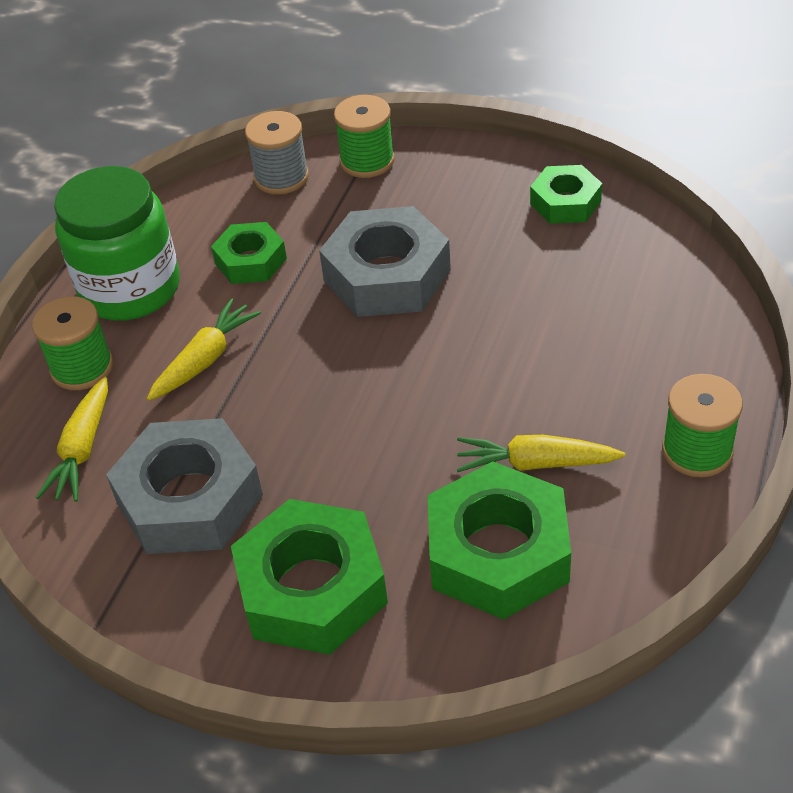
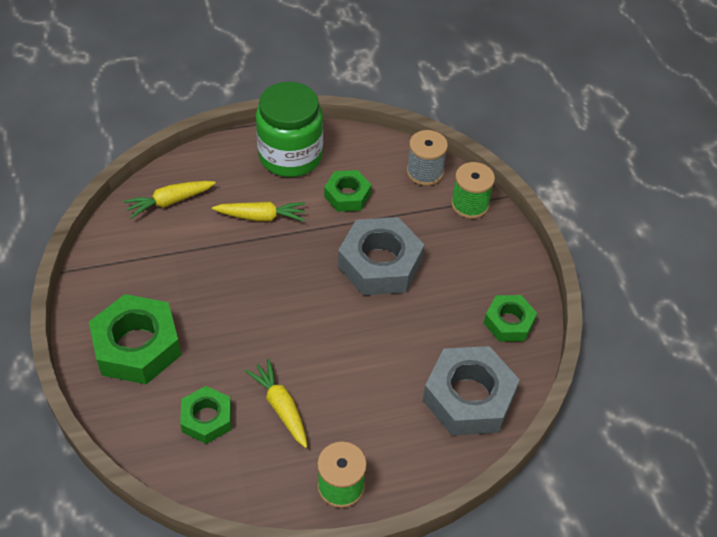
camera: 50 degrees right, 5 degrees up
green spool [32,296,113,390] -> none
grey nut [106,418,263,554] -> grey nut moved to [423,346,520,435]
green nut [427,461,571,620] -> green nut [180,386,231,444], size x0.58

